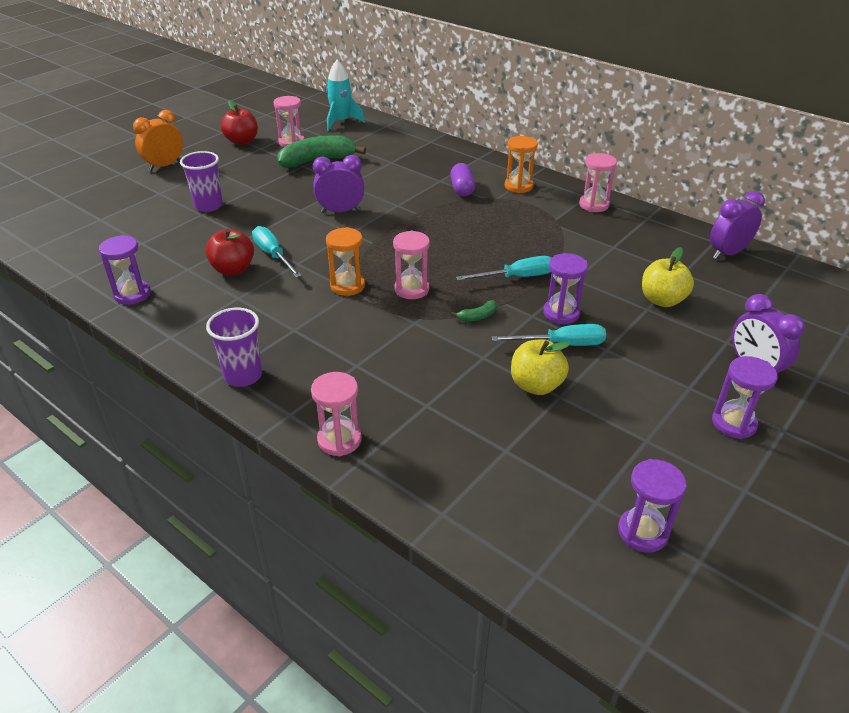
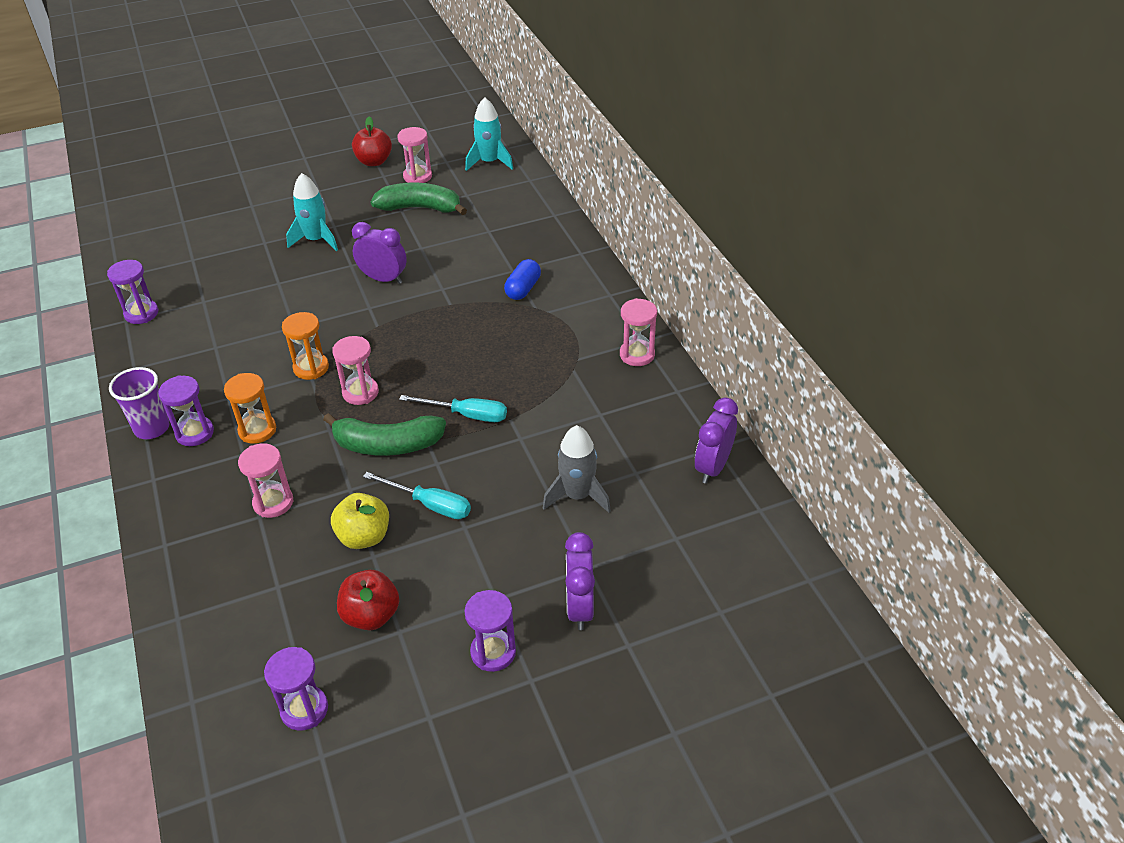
camera: 30 degrees right, 5 degrees up
orange clock [133,110,183,171] -> none
purple cup [180,151,223,212] -> none
red apple [205,229,254,275] -> red apple moved to [337,570,399,630]
turquoise screwdriver [252,226,302,278] -> none
pink hourglass [311,372,362,456] -> pink hourglass moved to [238,443,293,518]
purple capsule [450,163,475,196] -> blue capsule [504,259,541,300]
green banana [451,300,497,322] -> green banana [323,413,446,456], size x2.38
orange hourglass [505,136,538,193] -> orange hourglass moved to [224,373,276,444]
purple hourglass [543,253,588,324] -> purple hourglass moved to [158,375,214,446]
yellow apple [642,247,694,307] -> grey rocket [543,425,611,513]
purple clock [710,191,765,259] -> purple clock turned 60 degrees counterclockwise [695,397,738,484]
none -> turquoise rocket [286,173,338,251]

